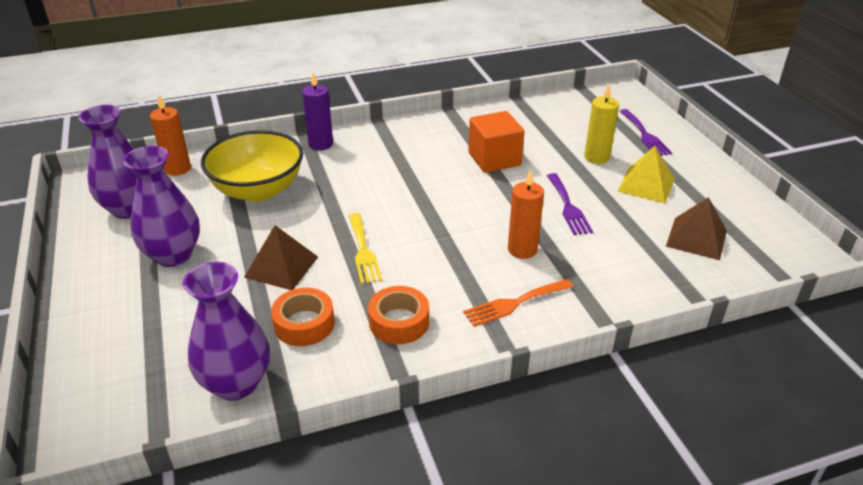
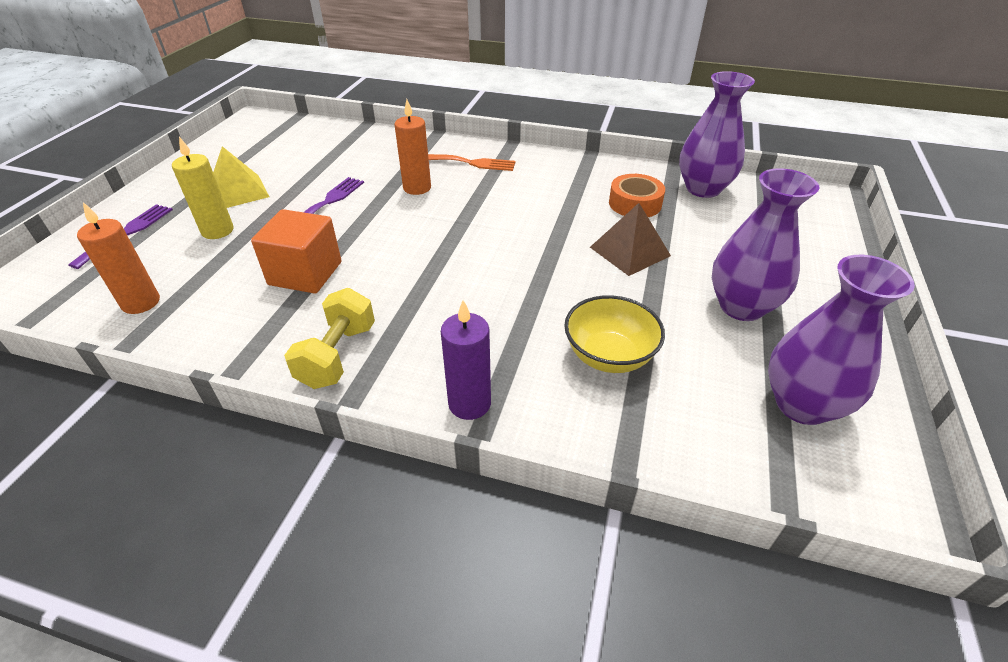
camera: 145 degrees left, 5 degrees up
orange candle [150,95,191,176] -> orange candle moved to [77,202,160,314]
yellow bowl [201,130,303,202] -> yellow bowl [564,295,665,373], size x0.66
yellow fork [349,213,382,284] -> none
orange tape [368,286,429,344] -> none
brown pyramid [666,197,727,260] -> none
none -> yellow dumbbell [284,288,375,389]

